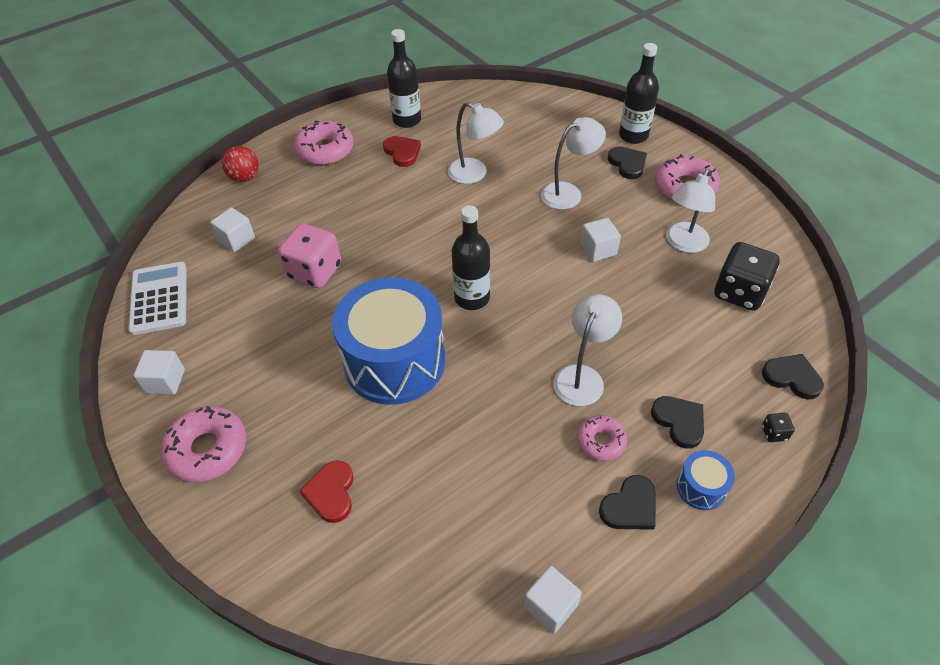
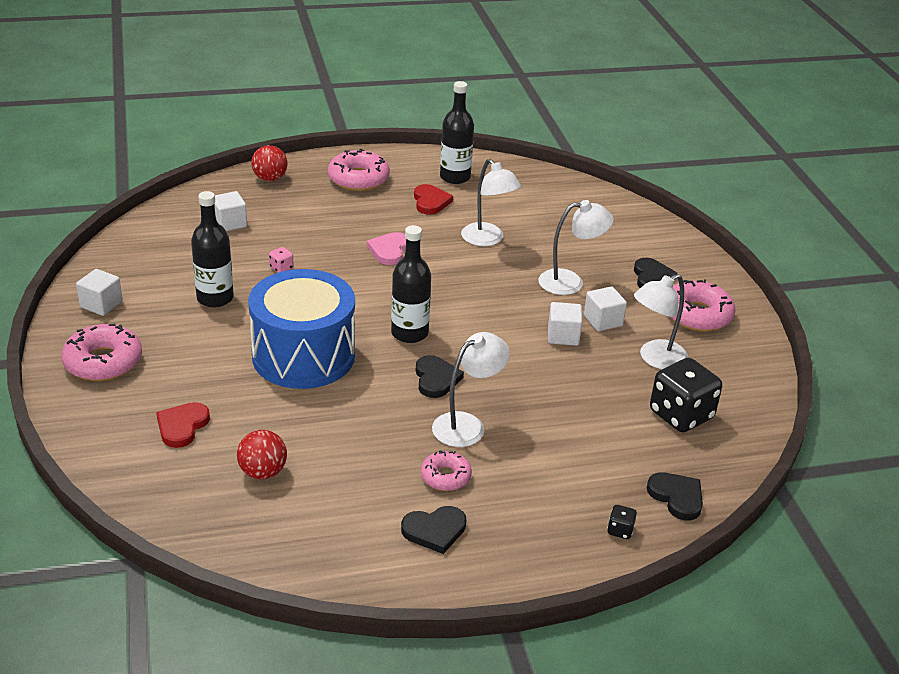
camera: 20 degrees right, 15 degrees down
white calculator [128,262,187,335] -> none
pink dice [278,223,341,288] -> pink dice [269,247,293,273], size x0.42
white cube [524,566,582,633] -> white cube moved to [584,286,627,331]
black bottle [619,43,659,144] -> black bottle moved to [191,191,234,307]
black heart [651,396,704,449] -> black heart moved to [416,355,464,398]
blue drum [677,450,735,510] -> none
none -> red ball [237,430,287,479]
none -> pink heart [367,232,406,265]

